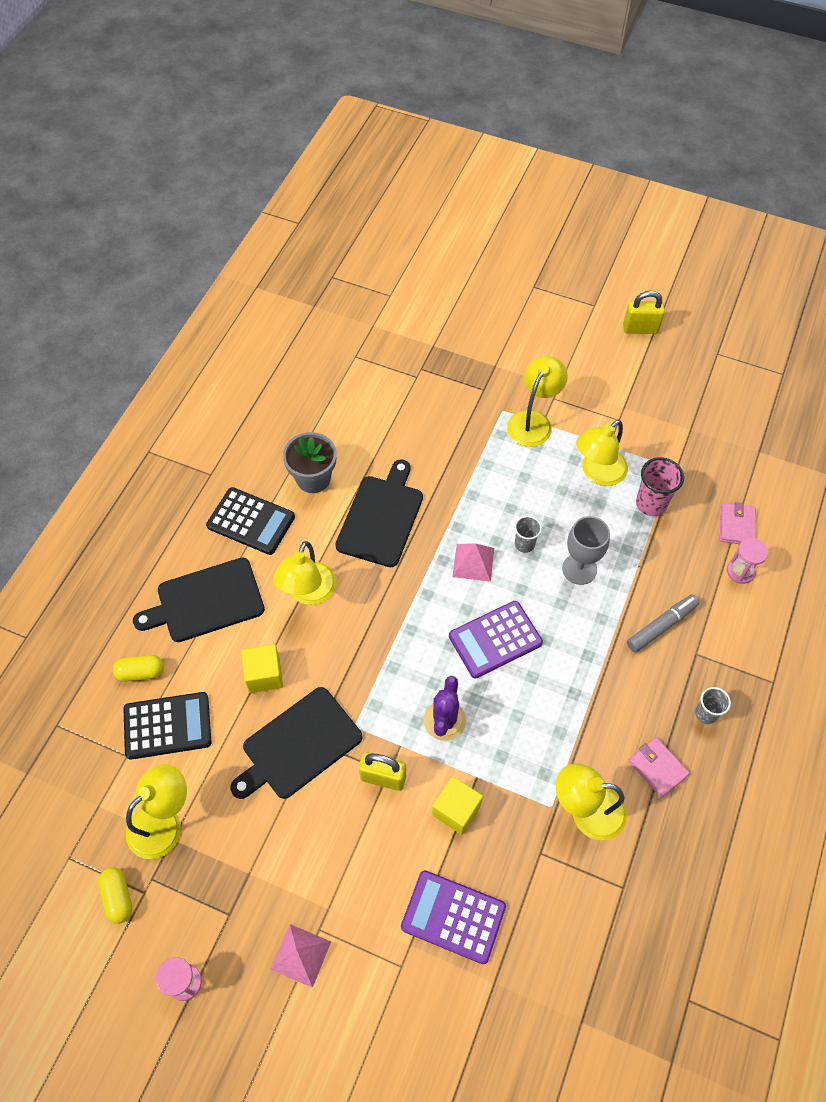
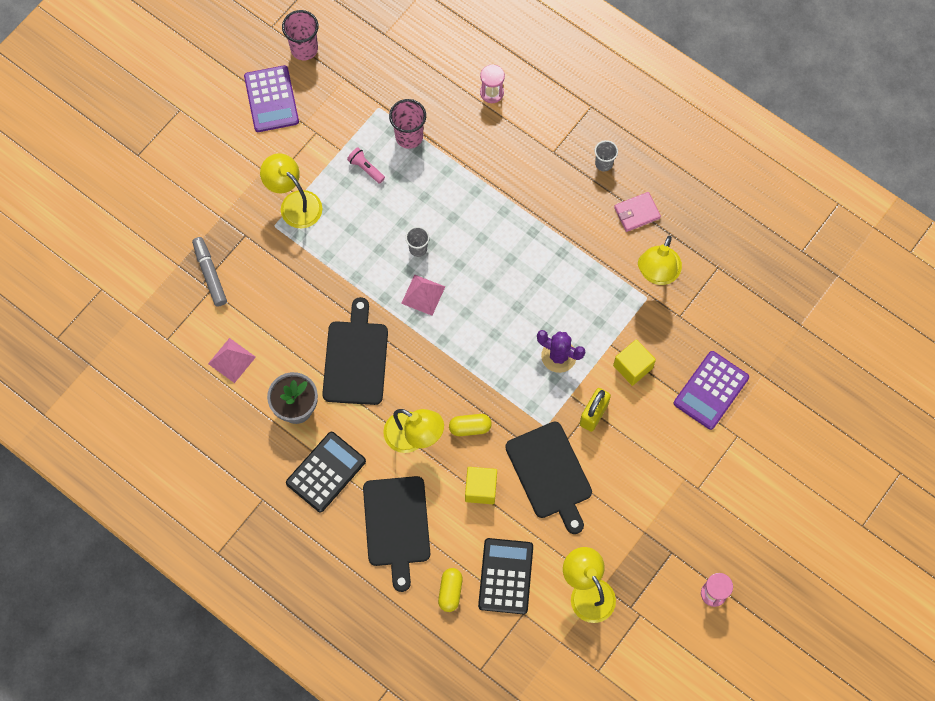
camera: 75 degrees left, 10 degrees up
yellow capsule [98,867,132,924] -> yellow capsule moved to [449,414,492,436]
pink pyramid [270,924,331,988] -> pink pyramid moved to [208,338,256,383]
black cutting board [335,459,423,567] -> black cutting board turned 60 degrees clockwise [322,297,388,405]
purple calculator [449,601,543,679] -> purple calculator moved to [244,65,299,132]
grey goblet [562,516,610,585] -> none
yellow lamp [576,420,628,486] -> pink flashlight [347,147,385,184]
yellow padlock [623,291,665,334] -> none
grey marker [627,594,700,653] -> grey marker moved to [192,237,227,307]
pink wallet [720,502,756,544] -> none
none -> pink cup [282,10,318,60]

